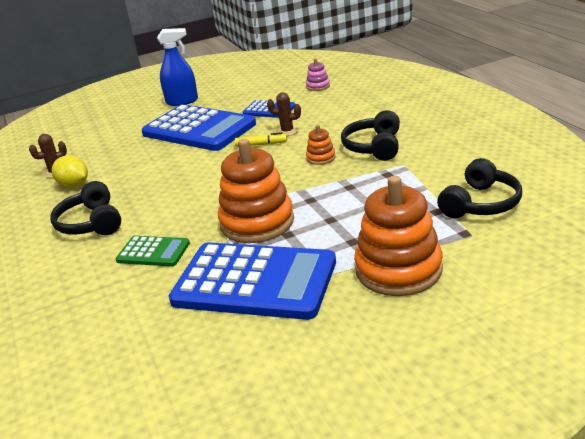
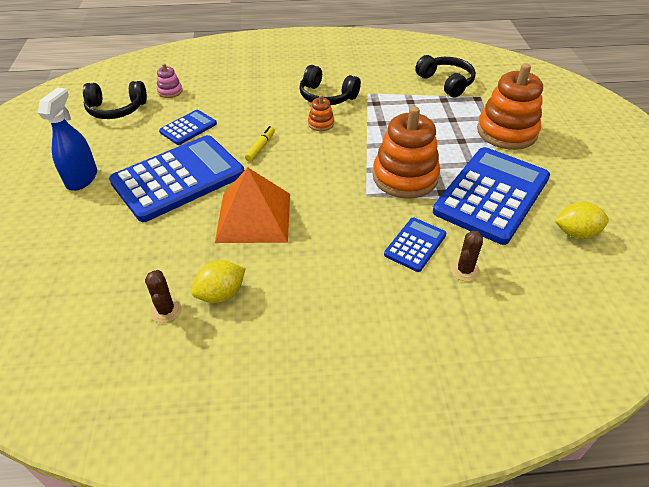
camera: 75 degrees left, 15 degrees up
black headphones [50,181,121,235] -> black headphones moved to [83,81,147,119]
green calculator [115,236,190,266] -> blue calculator [384,218,446,272]
brown cactus [267,92,301,136] -> brown cactus moved to [450,231,483,282]
none -> orange pyramid [215,167,290,243]
none -> yellow lemon [555,202,609,239]

